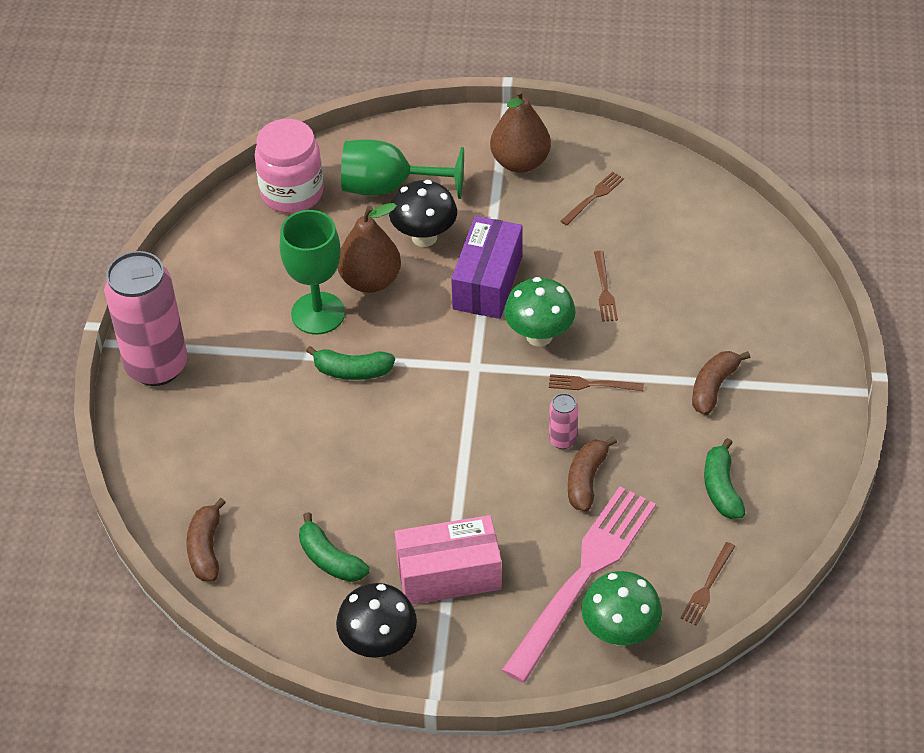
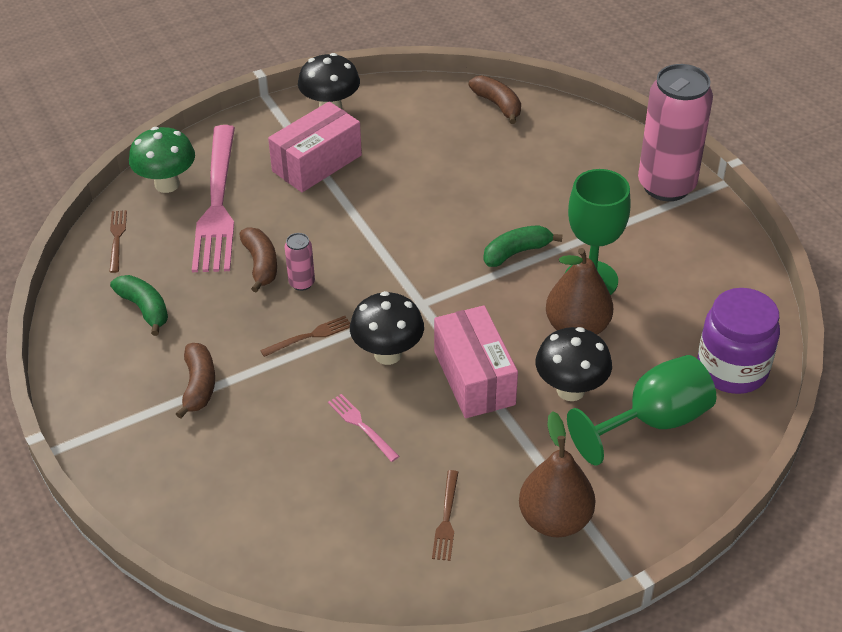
camera: 145 degrees right, 5 degrees down
pink jar [255,119,324,213] -> purple jar [697,288,780,394]
green banana [299,512,370,582] -> none
purple box [451,216,523,319] -> pink box [434,305,518,418]
green mushroom [504,277,576,347] -> black mushroom [350,291,424,365]
brown fork [594,251,618,322] -> pink fork [328,394,399,462]

